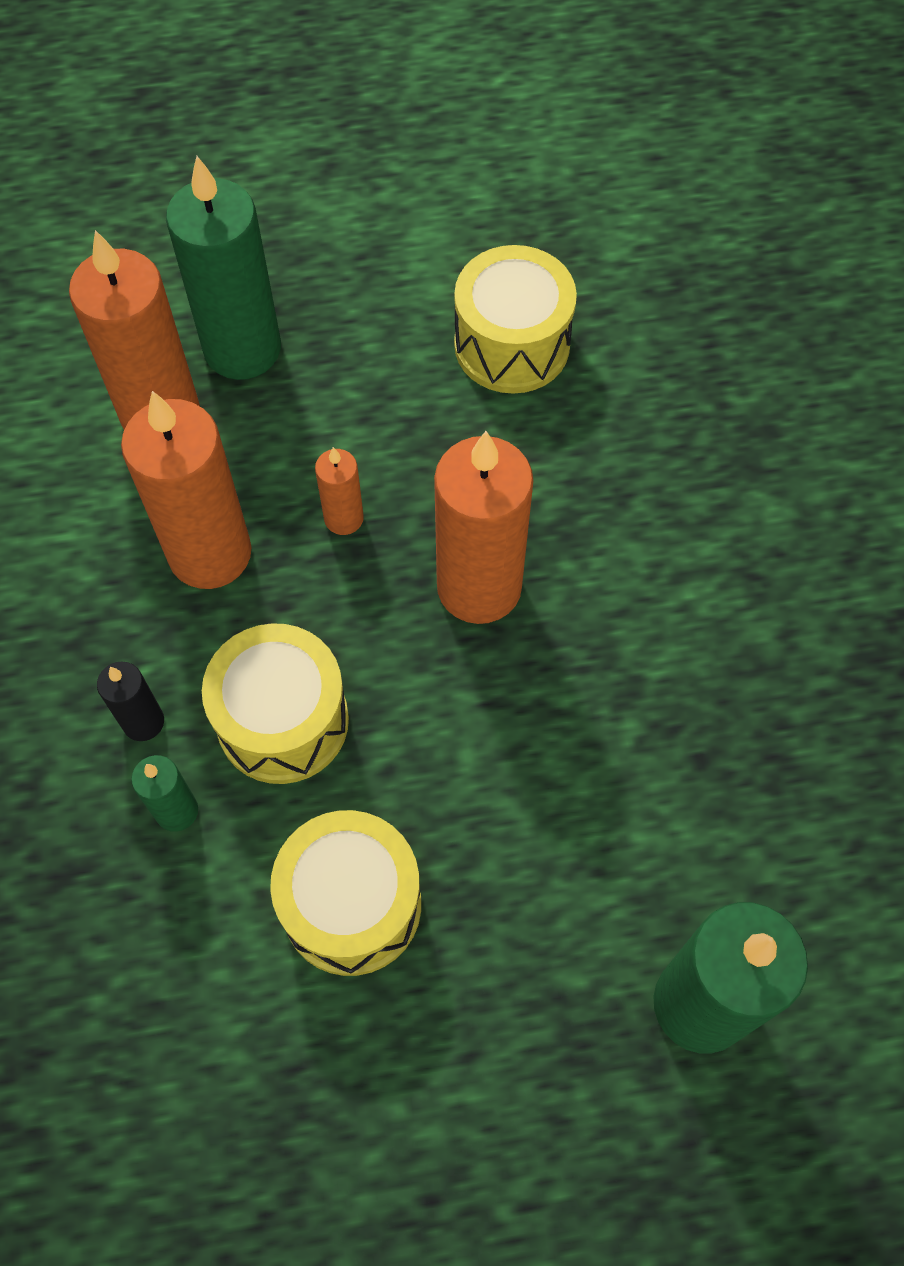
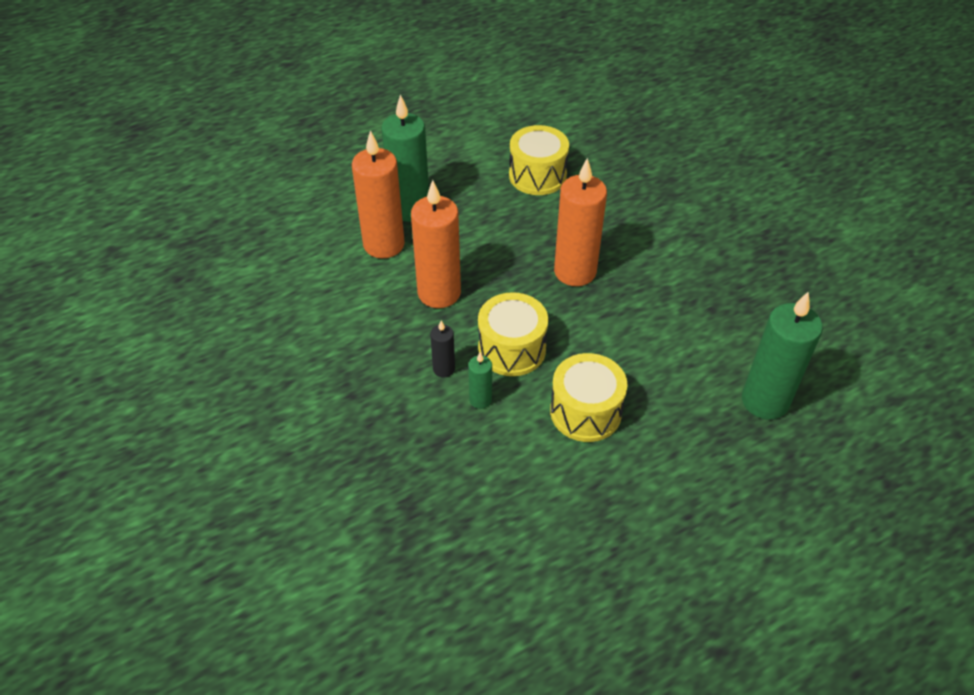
camera: 20 degrees left, 15 degrees down
orange candle [315,447,364,535] -> none

